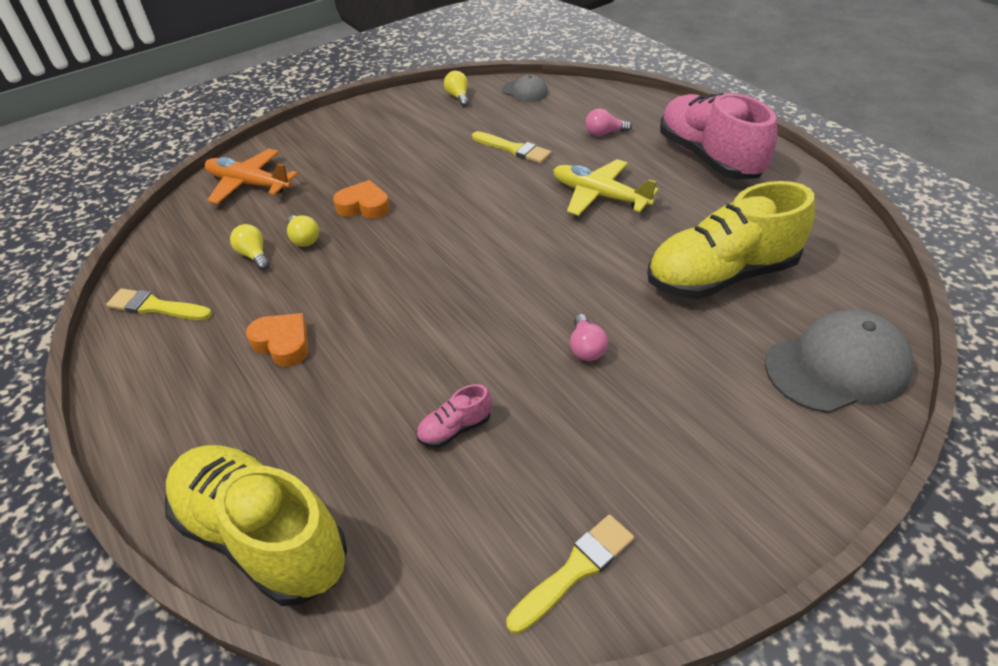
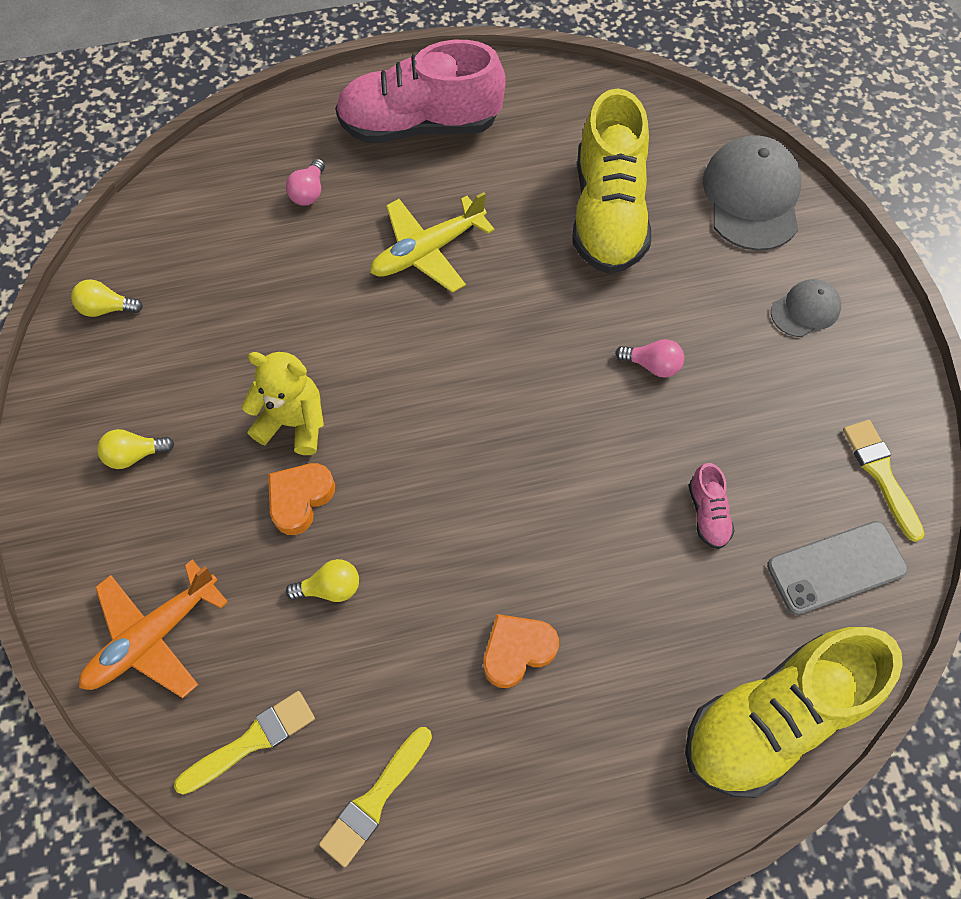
camera: 70 degrees left, 20 degrees up
yellow light bulb [230,224,270,270] -> yellow light bulb moved to [97,429,175,469]
yellow brush [472,131,551,163] -> yellow brush moved to [174,691,315,794]
grey cap [502,75,548,102] -> grey cap moved to [771,279,841,337]
none -> yellow teddy bear [242,352,324,455]
none -> grey phone [767,521,908,615]

